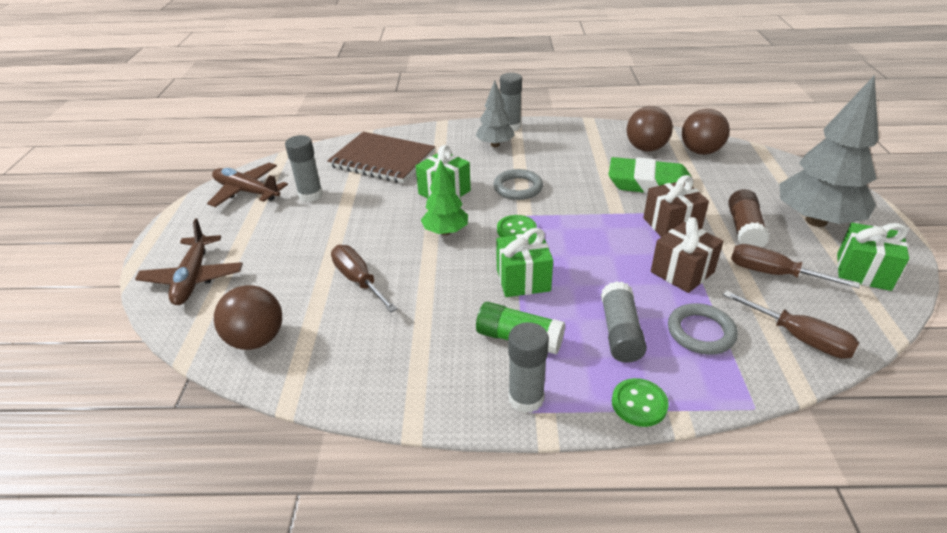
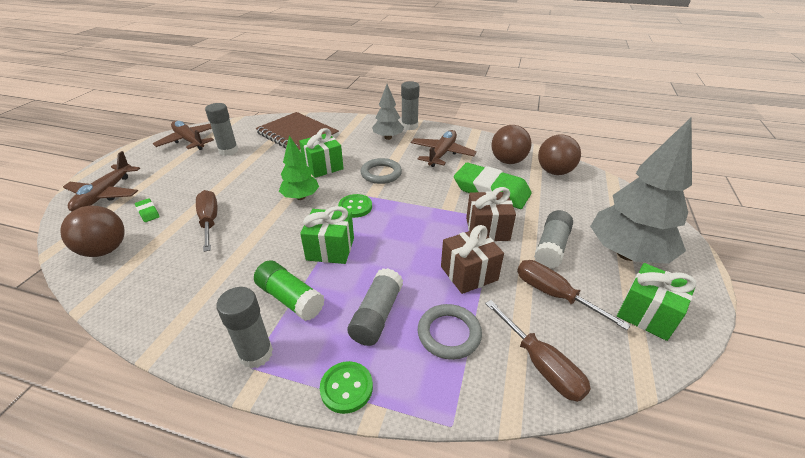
camera: 15 degrees right, 0 degrees up
brown glue stick [728,189,769,247] -> grey glue stick [534,210,573,268]
none -> green eraser [135,198,160,222]
none -> brown plane [411,130,477,167]

